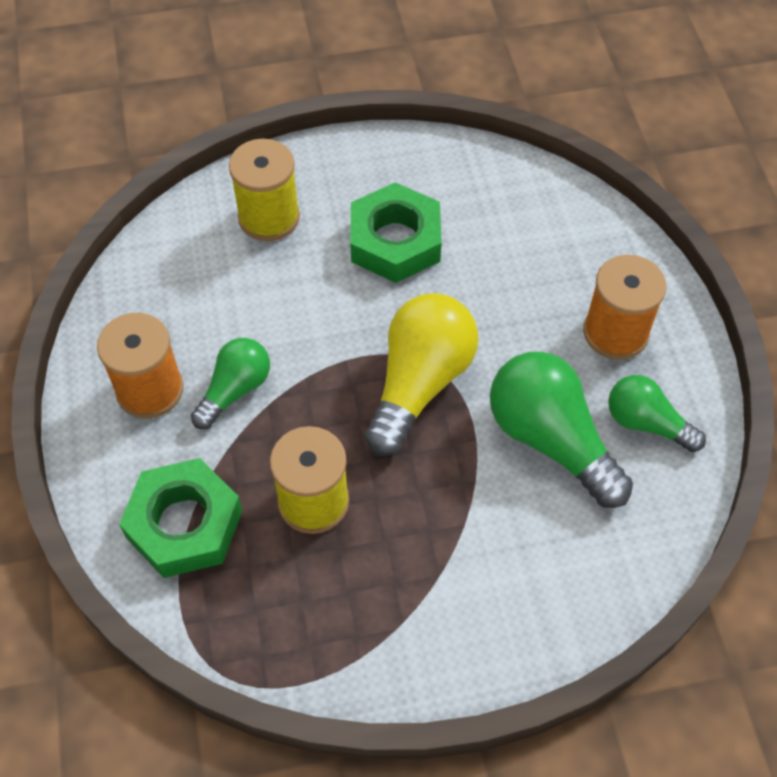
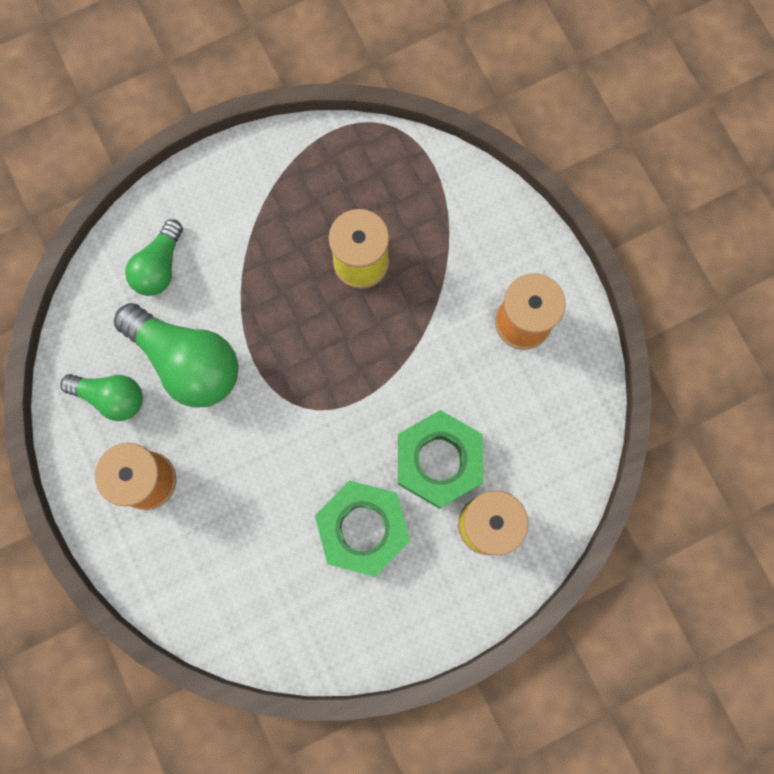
camera: 165 degrees right, 20 degrees up
green nut [119,458,242,578] -> green nut moved to [398,410,483,509]
green light bulb [191,338,270,429] -> green light bulb moved to [125,219,183,296]
yellow light bulb [365,293,479,456] -> none

